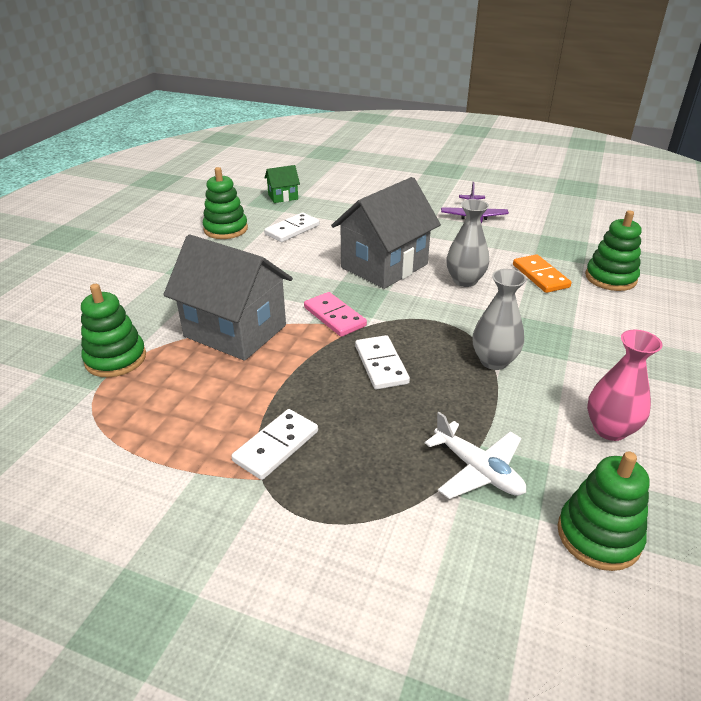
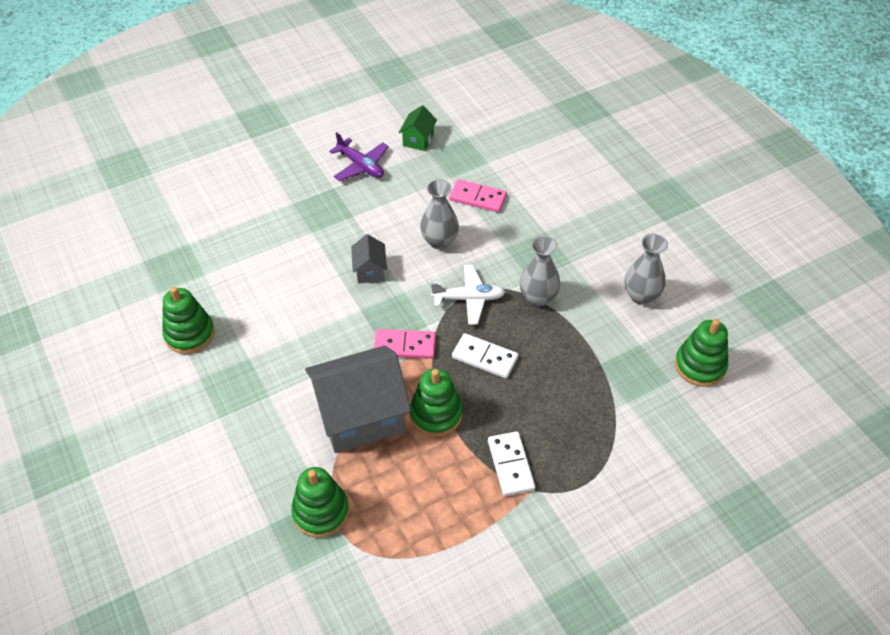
camera: 50 degrees left, 15 degrees up
white domino [264,213,320,242] -> none
green house [265,165,300,203] -> green house moved to [399,105,437,151]
grey house [331,177,441,289] -> grey house [351,234,387,283], size x0.46
white plane [425,412,526,499] -> white plane moved to [431,265,505,325]
orange domino [513,254,571,293] -> pink domino [449,179,507,212]
green stacking toy [585,210,642,291] -> green stacking toy moved to [410,368,463,437]
pink vase [587,330,663,441] -> grey vase [624,234,668,305]

